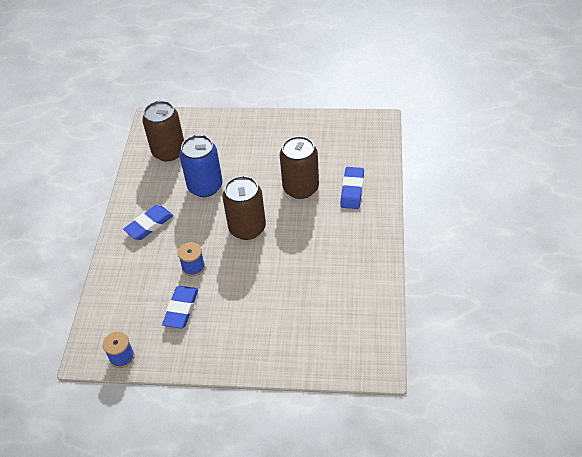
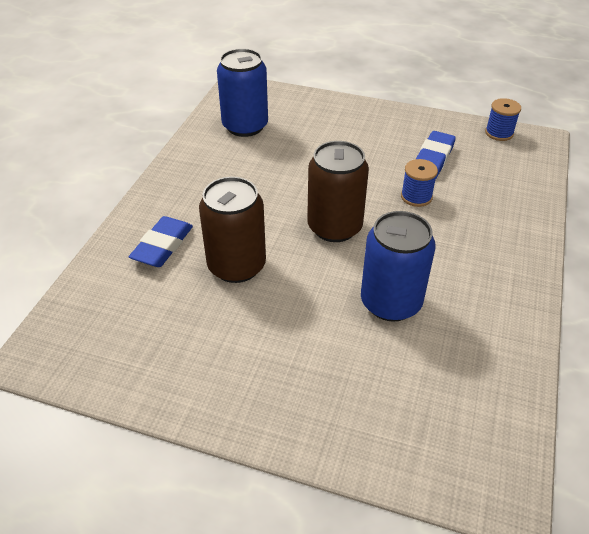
camera: 170 degrees left, 5 degrees down
blue eraser [123,205,173,240] -> none
brown can [142,101,184,161] -> none
none -> blue can [217,48,268,137]

